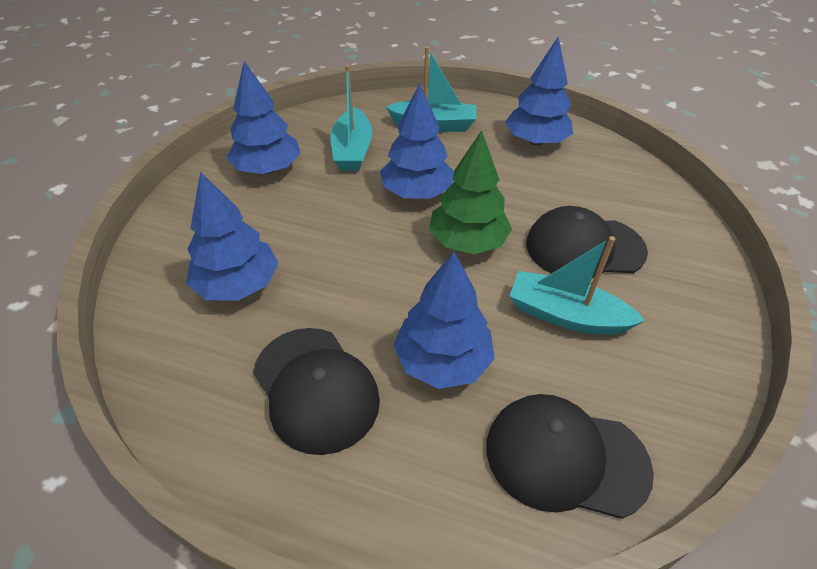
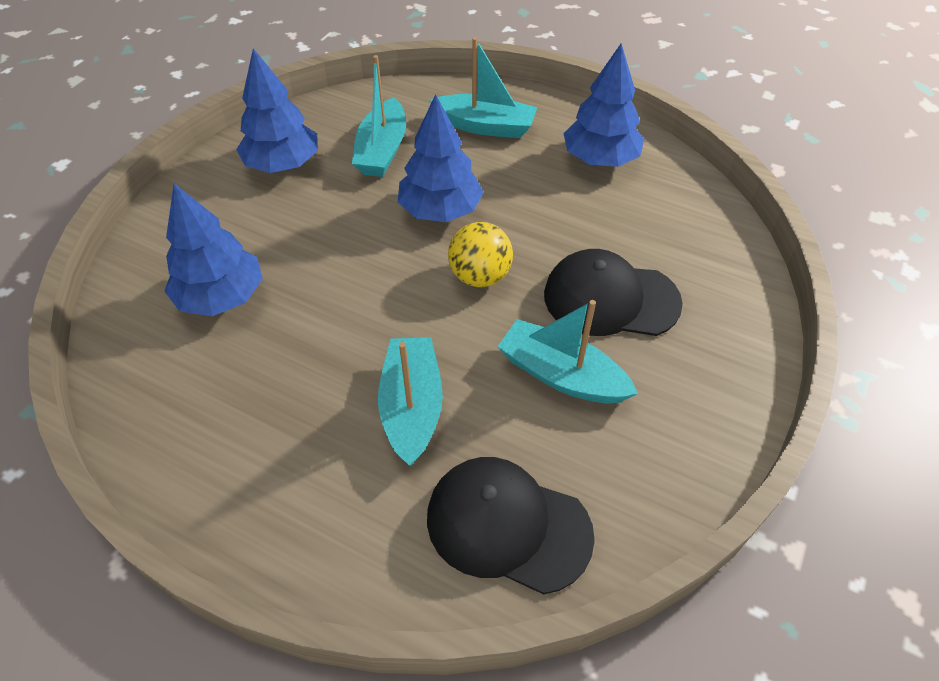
camera: 10 degrees right, 5 degrees up
black cap [253,328,380,455] -> none
blue tree [393,251,495,389] -> turquoise boat [378,337,443,466]
green tree [429,130,512,254] -> yellow ball [448,222,513,287]

